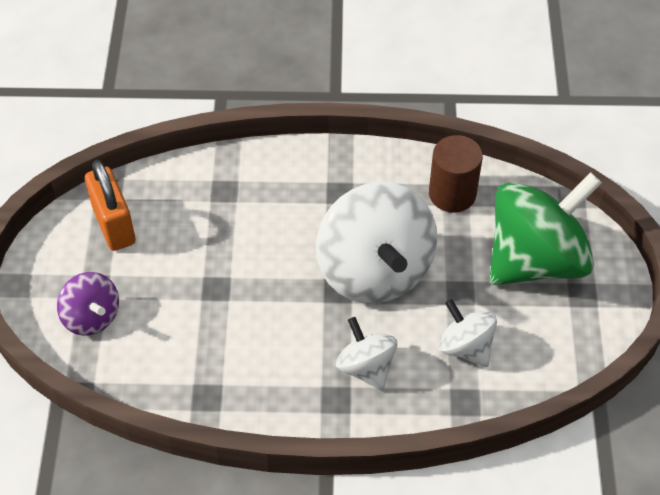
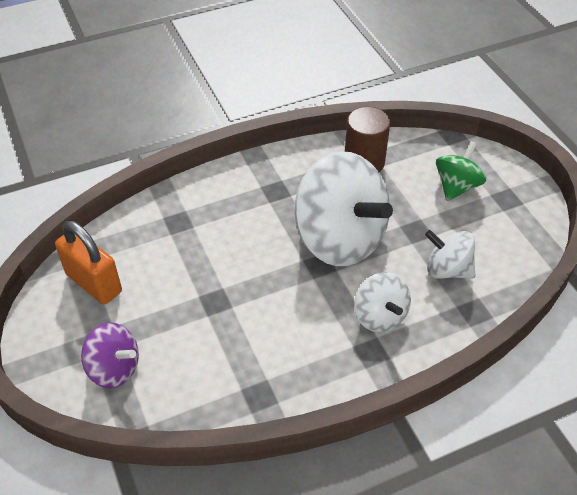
camera: 25 degrees left, 5 degrees down
white spinning top [336,317,397,391] -> white spinning top turned 150 degrees counterclockwise [354,272,411,332]
green spinning top [489,172,602,285] -> green spinning top [436,141,486,201], size x0.51

